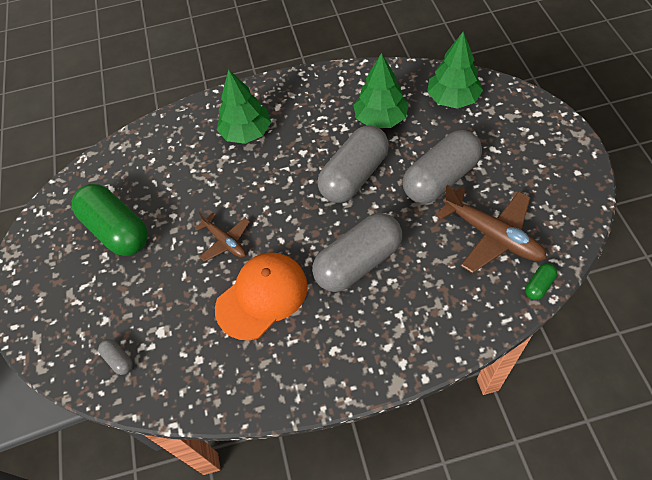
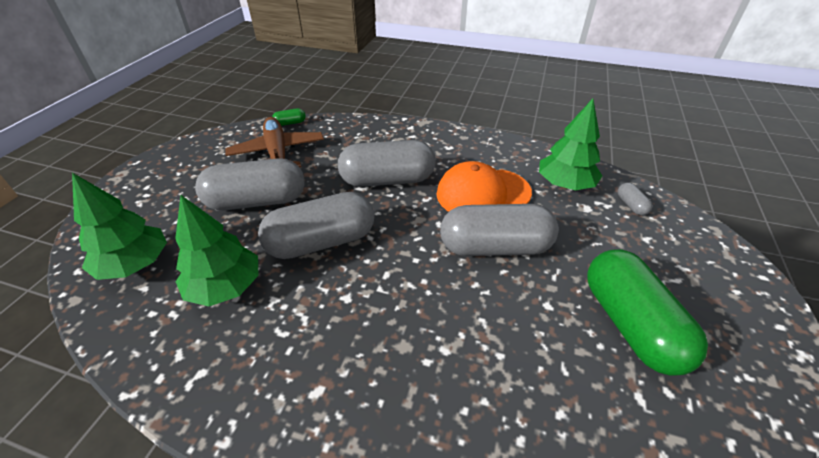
camera: 155 degrees left, 15 degrees down
brown plane [195,212,250,262] -> grey capsule [440,204,559,256]
green tree [217,69,271,144] -> green tree moved to [539,99,602,190]

